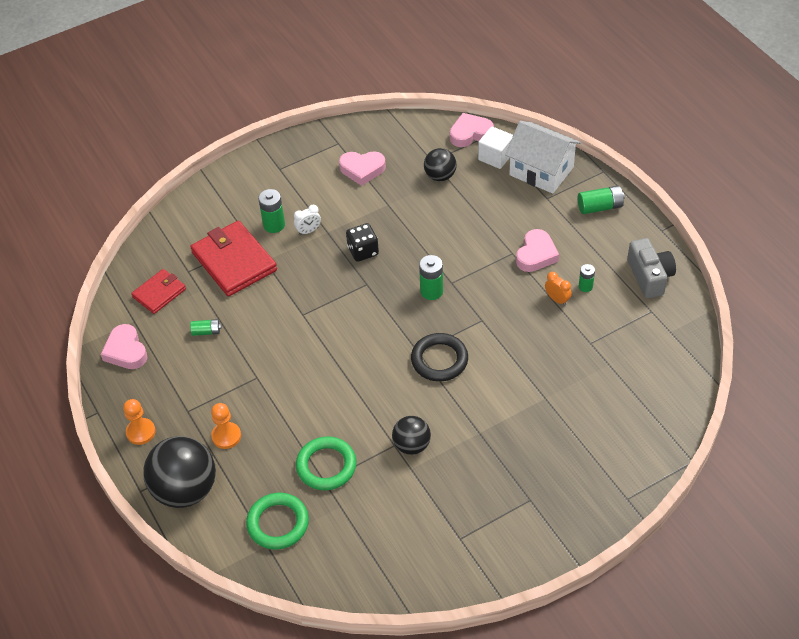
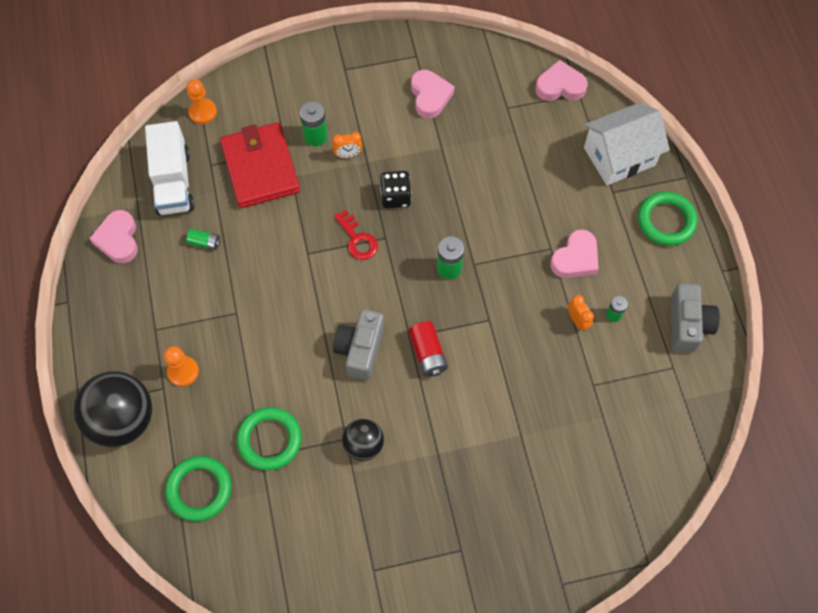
camera: 15 degrees right, 15 degrees up
orange pawn [123,399,156,445] -> orange pawn moved to [186,79,217,124]
red wallet [131,269,186,314] -> white truck [145,121,195,215]
white clock [294,205,321,235] -> orange clock [332,132,363,158]
pink heart [339,151,386,186] -> pink heart turned 120 degrees counterclockwise [411,70,455,118]
black ring [411,333,468,381] -> red battery [408,321,448,377]
black ball [424,148,457,181] -> none
white cube [478,126,513,169] -> none
white house [505,121,581,194] -> white house turned 75 degrees counterclockwise [584,103,670,185]
green battery [578,186,625,214] -> green ring [638,192,698,246]
none -> grey camera [333,309,384,380]
none -> red key [334,210,378,260]

